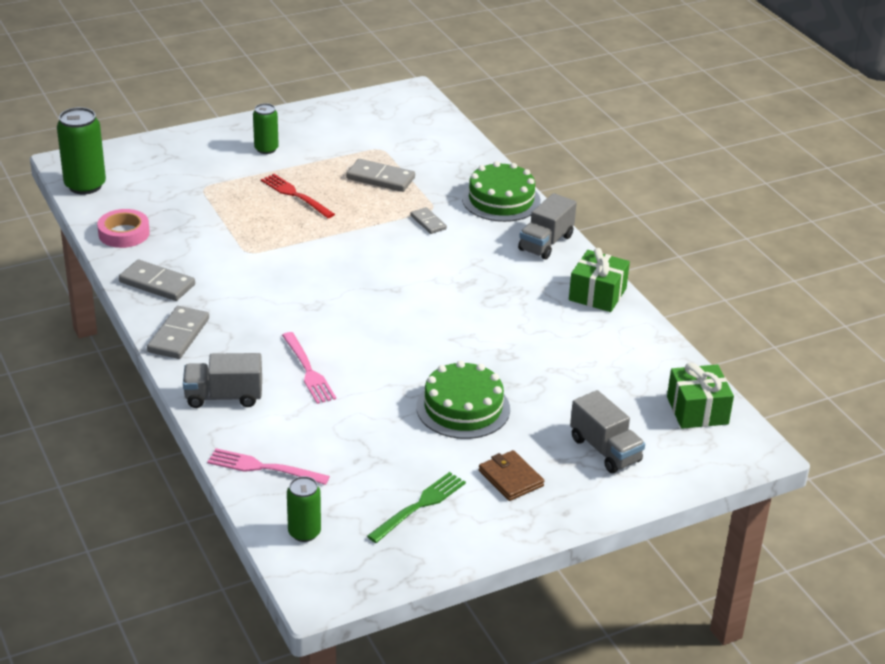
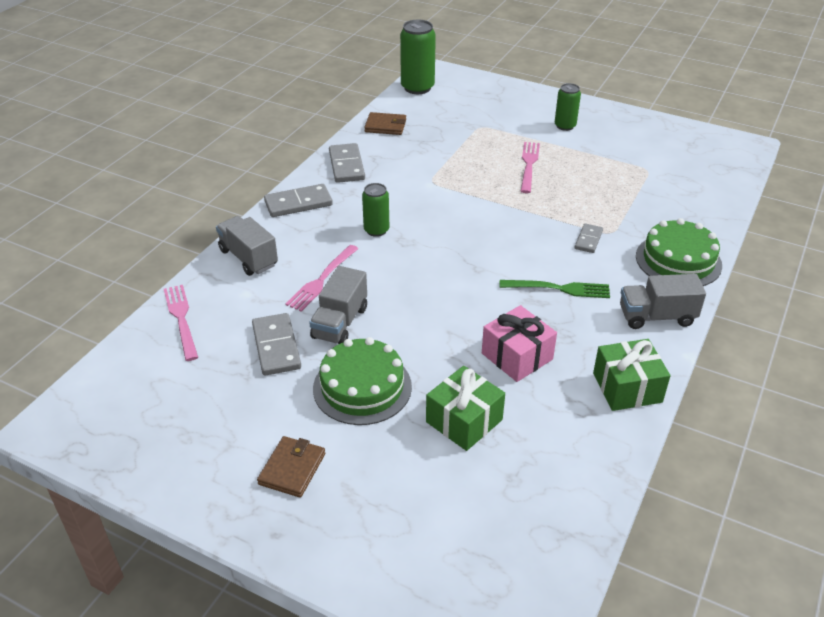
camera: 55 degrees right, 5 degrees up
pink tape [97,209,150,248] -> brown wallet [364,112,406,135]
red fork [261,174,335,218] -> pink fork [521,142,540,193]
green can [287,476,321,542] -> green can moved to [362,183,389,237]
grey domino [346,159,415,192] -> grey domino moved to [252,313,301,376]
green fork [367,472,466,543] -> green fork moved to [499,280,610,298]
grey truck [570,390,645,473] -> grey truck moved to [309,266,367,344]
green gift [667,363,734,429] -> green gift moved to [426,366,505,451]
none -> pink gift [482,305,557,382]

